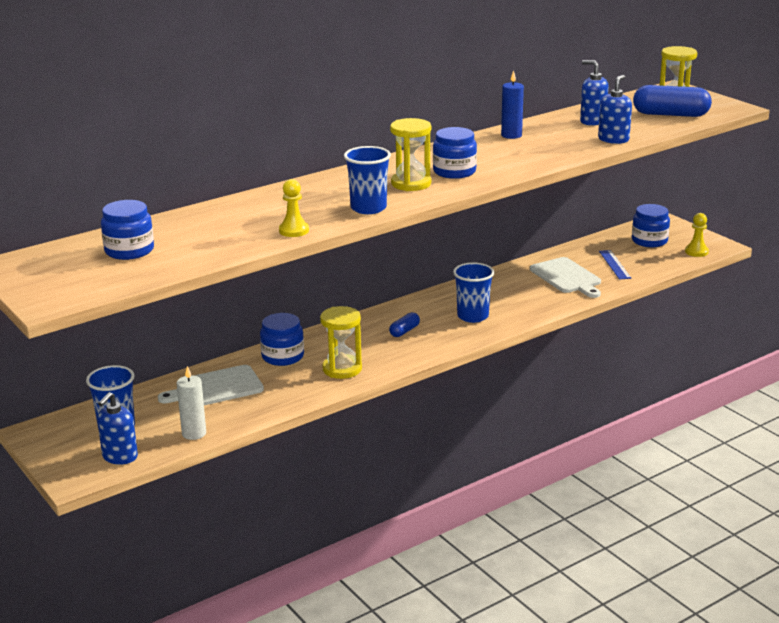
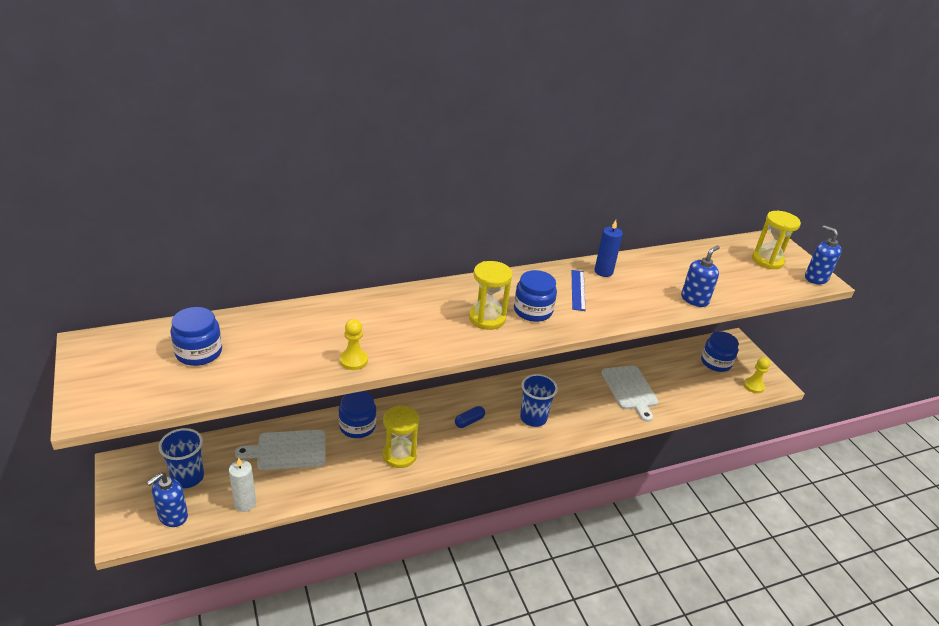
camera: 10 degrees right, 10 degrees up
blue cup [344,146,391,214] -> none
blue soap dispenser [580,60,608,126] -> blue soap dispenser moved to [805,225,842,285]
blue ruler [599,250,631,280] -> blue ruler moved to [571,270,586,311]
blue capsule [633,85,712,117] -> none

